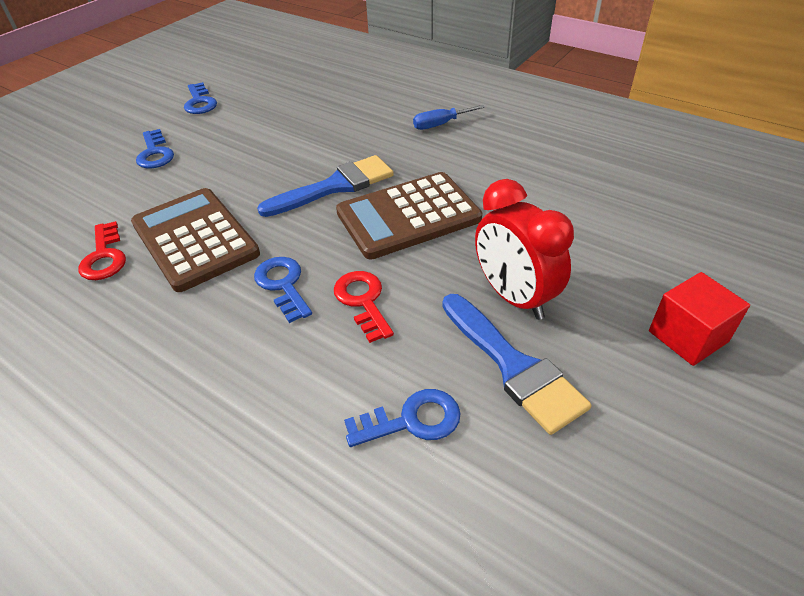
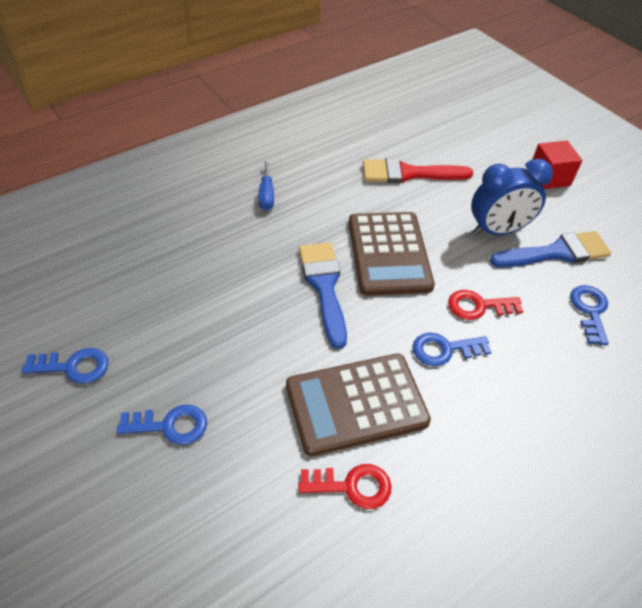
camera: 75 degrees left, 5 degrees up
red clock [475,179,574,320] -> blue clock [471,158,553,235]
none -> red brush [363,158,473,183]

